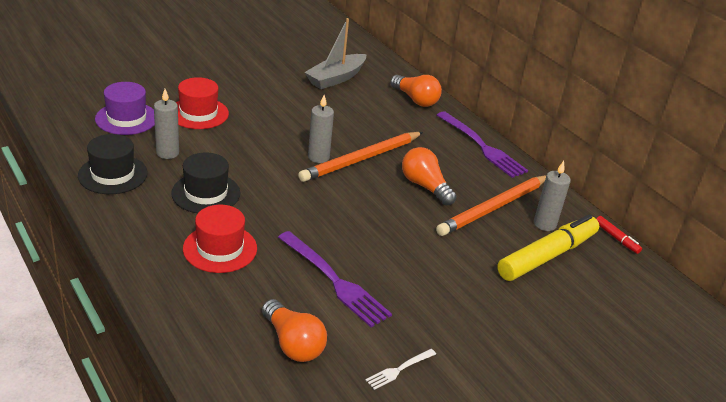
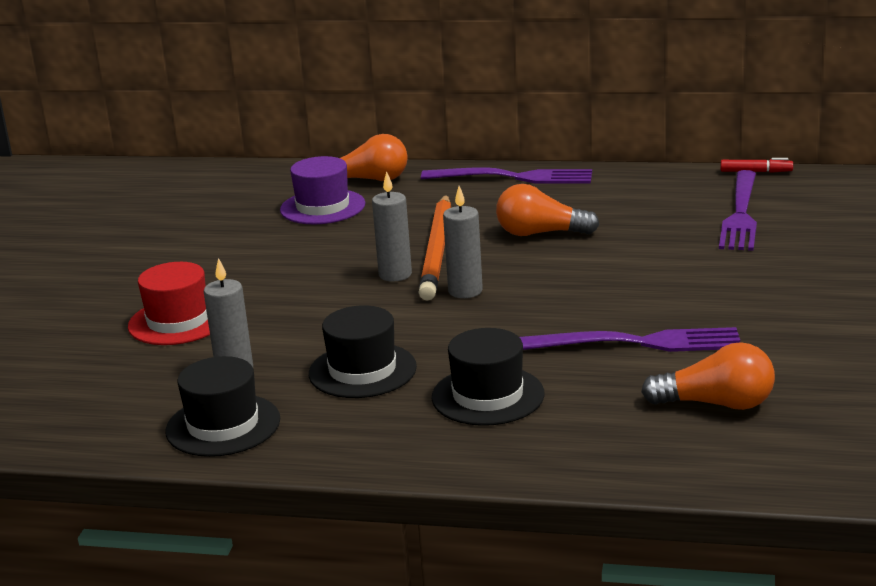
camera: 40 degrees left, 10 degrees down
purple hat [95,82,155,135] -> purple hat moved to [280,156,365,224]
red hat [183,205,257,273] -> black hat [432,328,545,426]
grey boat [304,18,366,89] -> none
white fork [366,349,436,390] -> none
orange pencil [436,175,546,236] -> none
yellow marker [497,214,599,281] -> purple fork [719,170,757,251]
grey candle [534,161,571,231] -> grey candle moved to [443,186,483,298]

